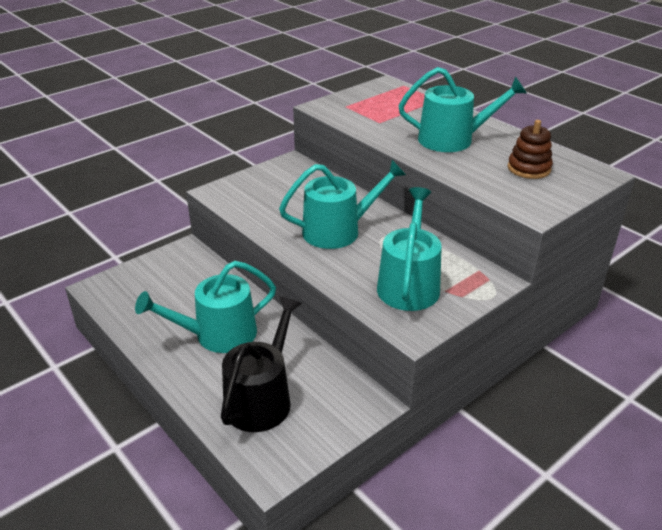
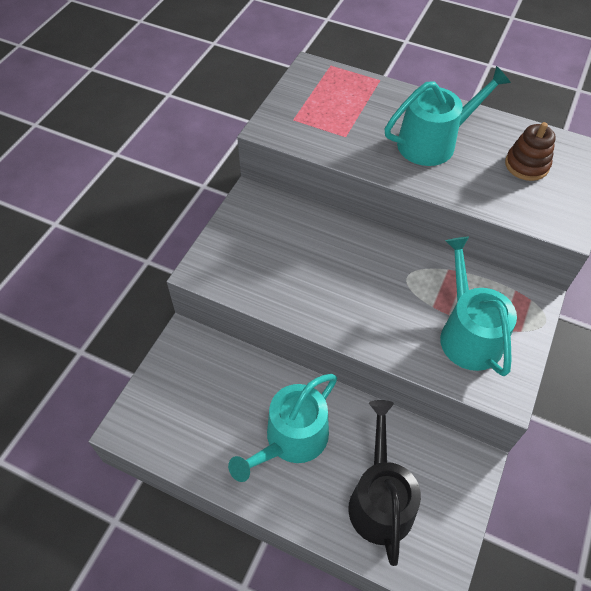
camera: 25 degrees left, 20 degrees up
turquoise watering can [279,160,406,249] -> none

